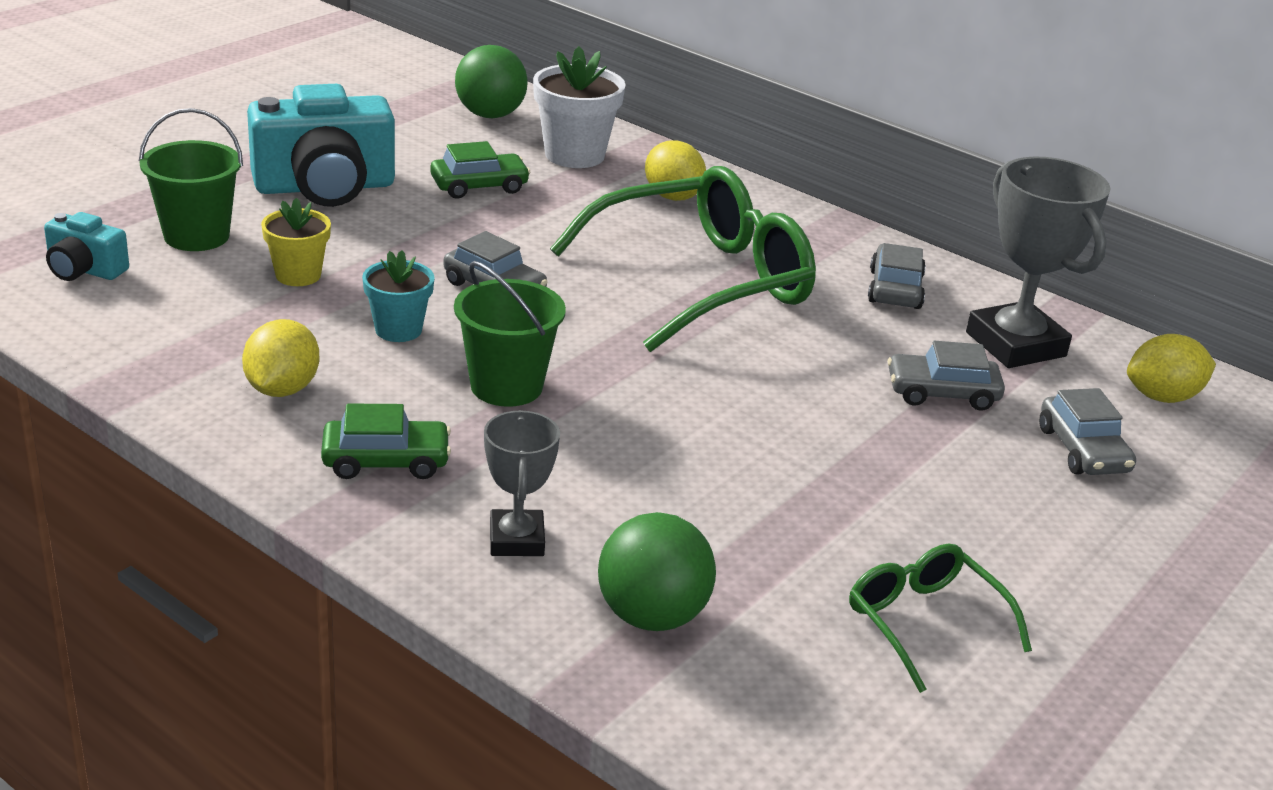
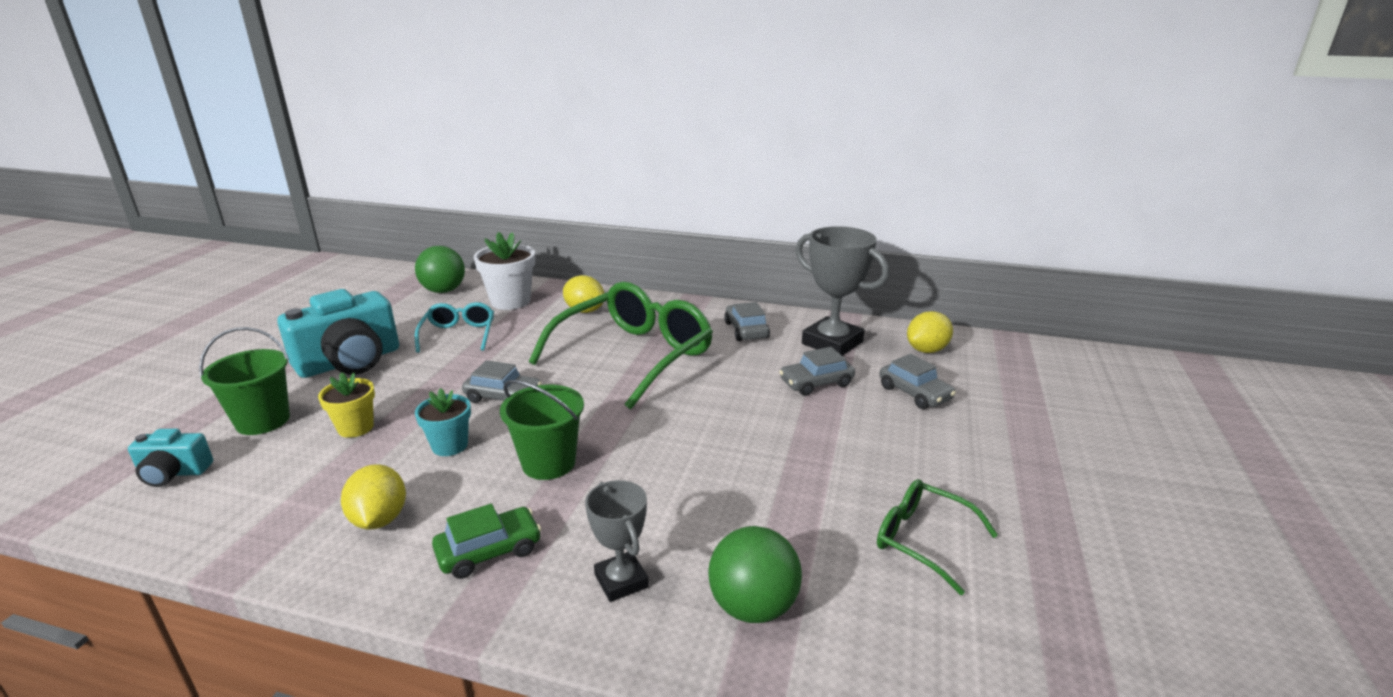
camera: 20 degrees left, 5 degrees down
green car [430,141,530,199] -> turquoise glasses [415,302,494,353]

